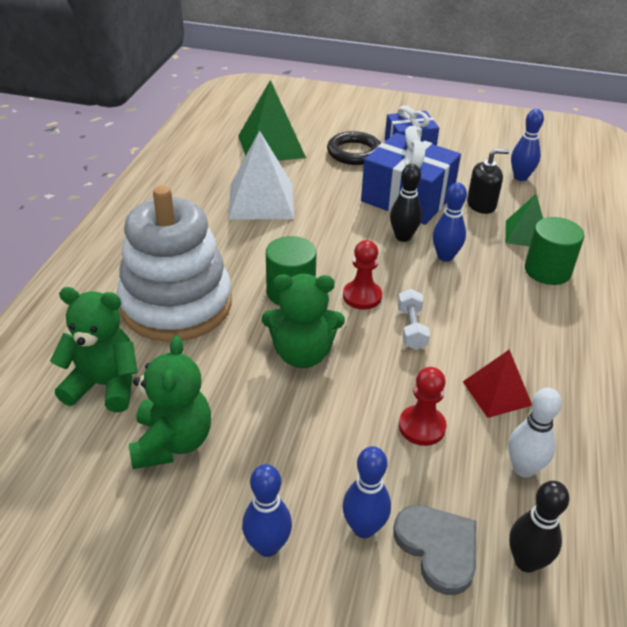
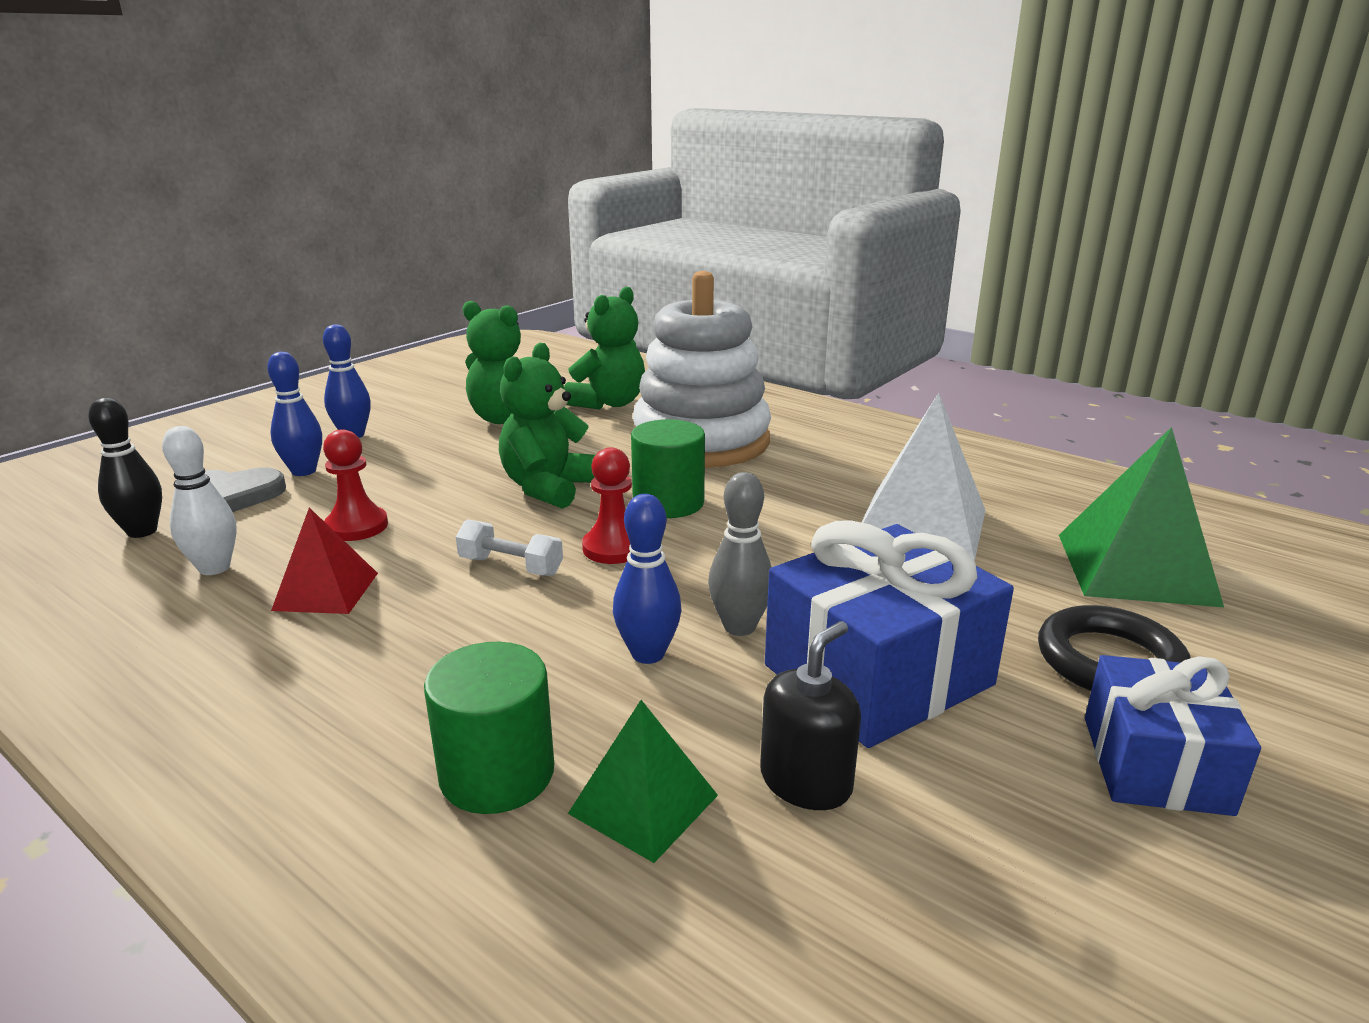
camera: 115 degrees right, 15 degrees down
black bowling pin [390,164,422,242] -> grey bowling pin [708,472,771,636]
black soap dispenser [467,148,509,214] -> black soap dispenser turned 150 degrees counterclockwise [760,621,861,810]
blue bowling pin [511,109,544,181] -> none

